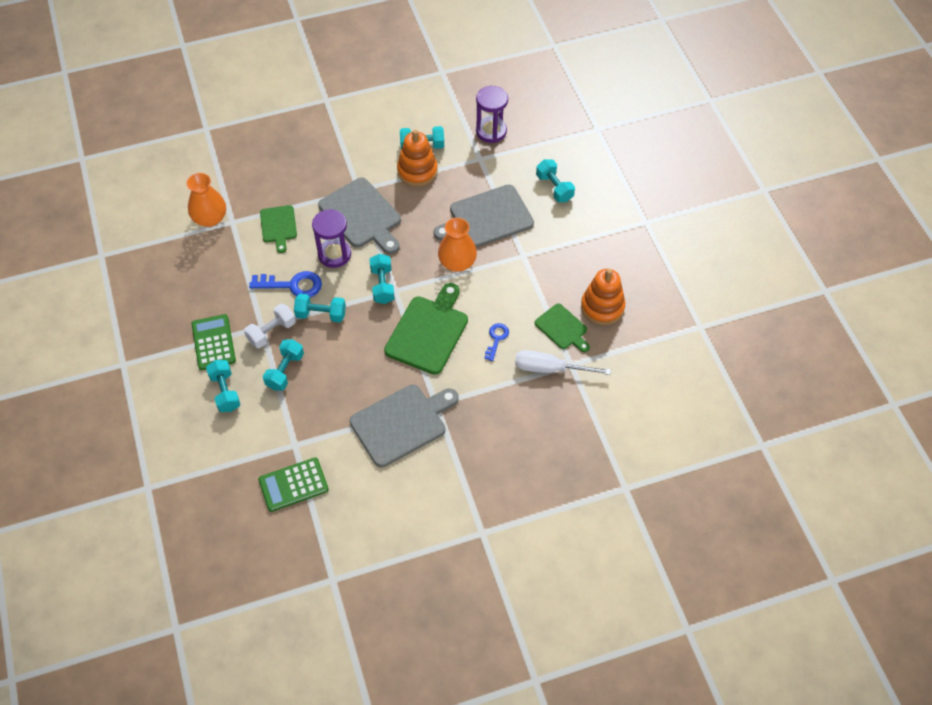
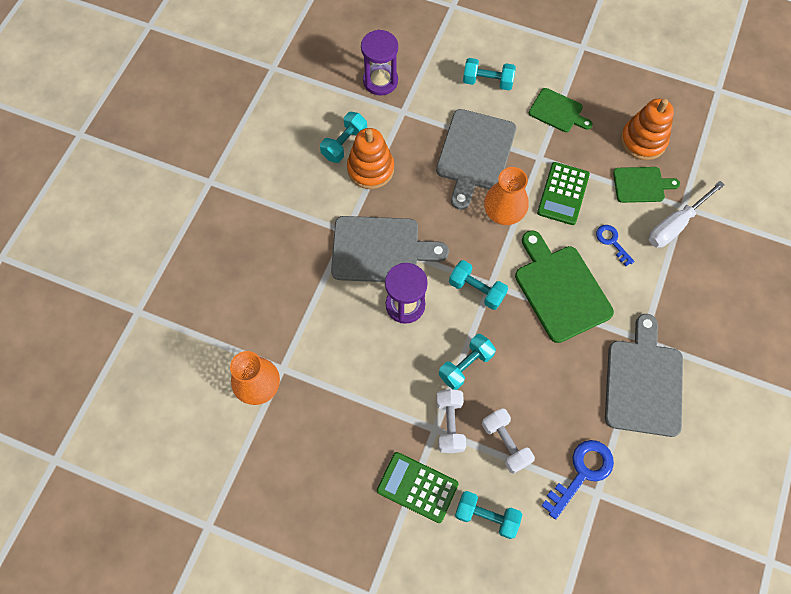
camera: 50 degrees left, 10 degrees up
blue key [249,271,322,297] -> blue key moved to [541,440,614,520]
green calculator [258,457,329,512] -> green calculator moved to [537,162,590,225]
green cutting board [260,205,297,253] -> green cutting board moved to [529,88,593,132]
turquoise dumbbell [263,339,304,391] -> white dumbbell [482,408,535,474]

